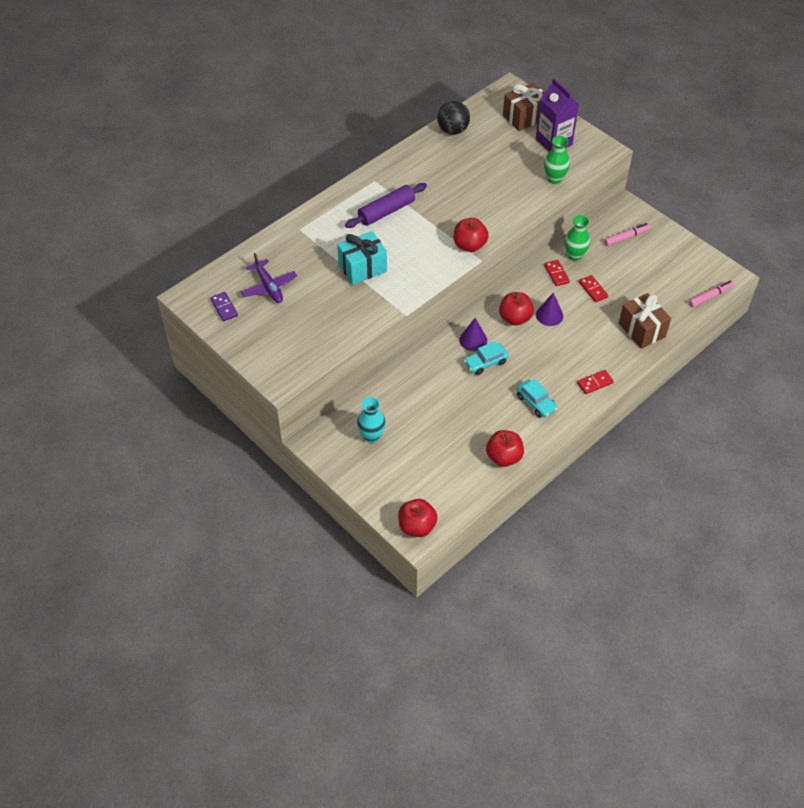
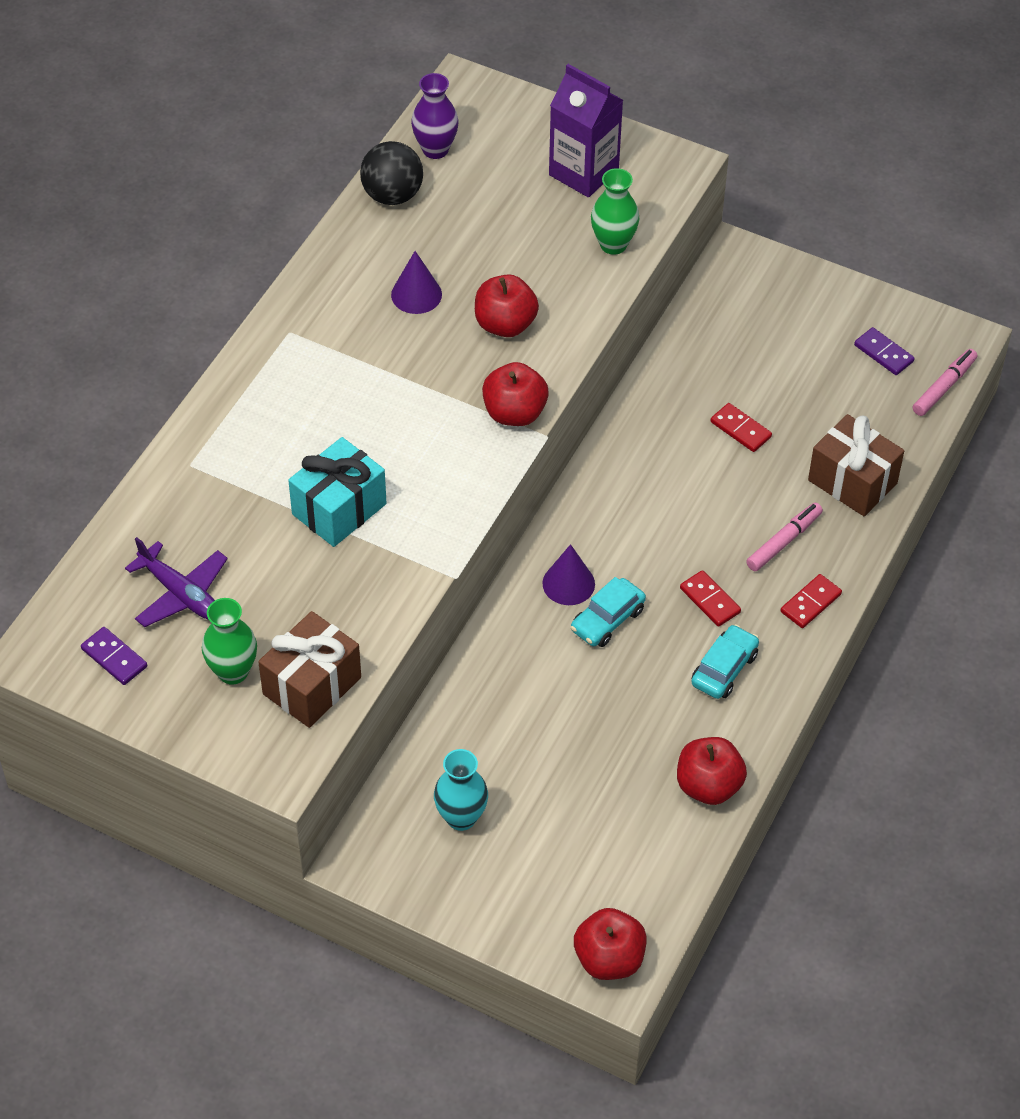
camera: 20 degrees left, 0 degrees up
purple rolling pin [345,183,427,228] -> none
red apple [499,292,534,326] -> red apple moved to [475,274,539,337]
brown gift [503,82,544,131] -> brown gift moved to [258,611,361,728]
turquoise car [516,379,558,418] -> turquoise car turned 90 degrees counterclockwise [692,624,759,699]
purple cone [536,292,563,326] -> purple cone moved to [391,251,442,314]
red domino [544,260,570,286] -> red domino moved to [680,570,741,627]
green vase [565,215,590,261] -> green vase moved to [202,598,257,685]
pink marker [604,223,651,246] -> pink marker moved to [746,503,823,571]
none -> purple vase [411,73,459,159]
none -> purple domino [854,327,915,375]

